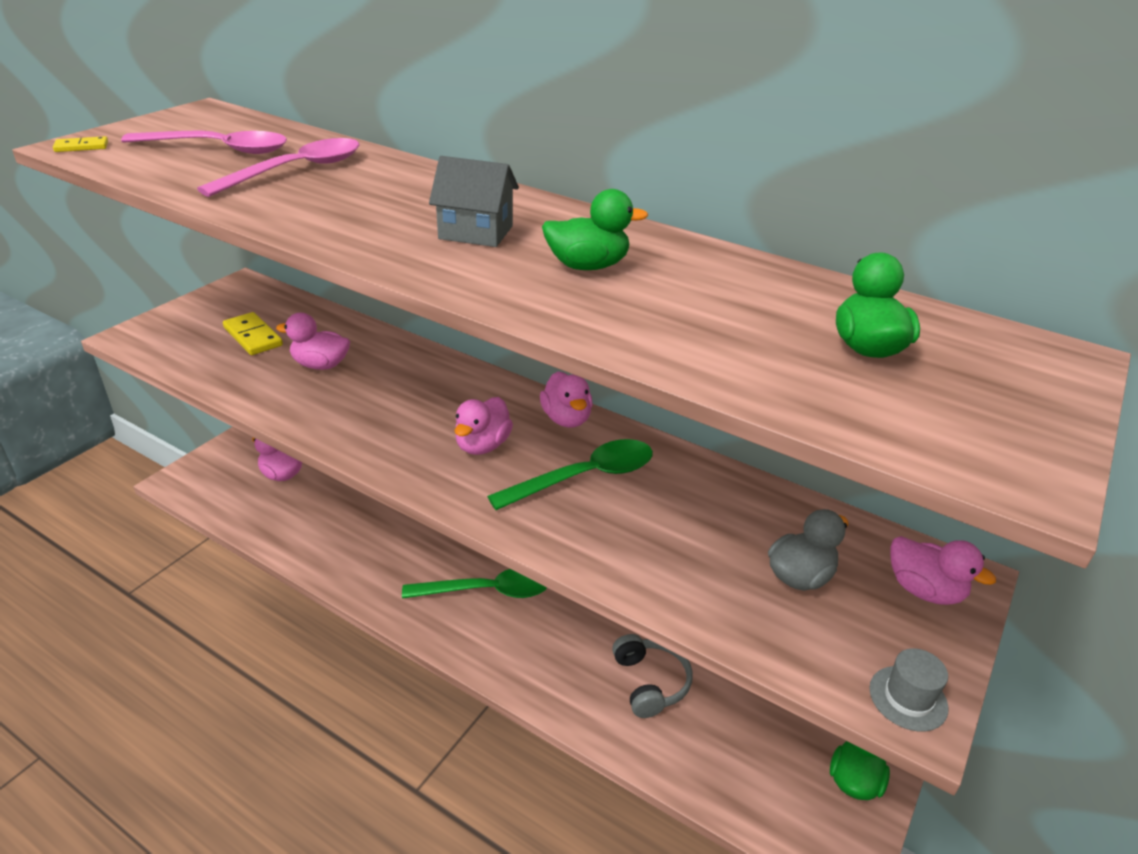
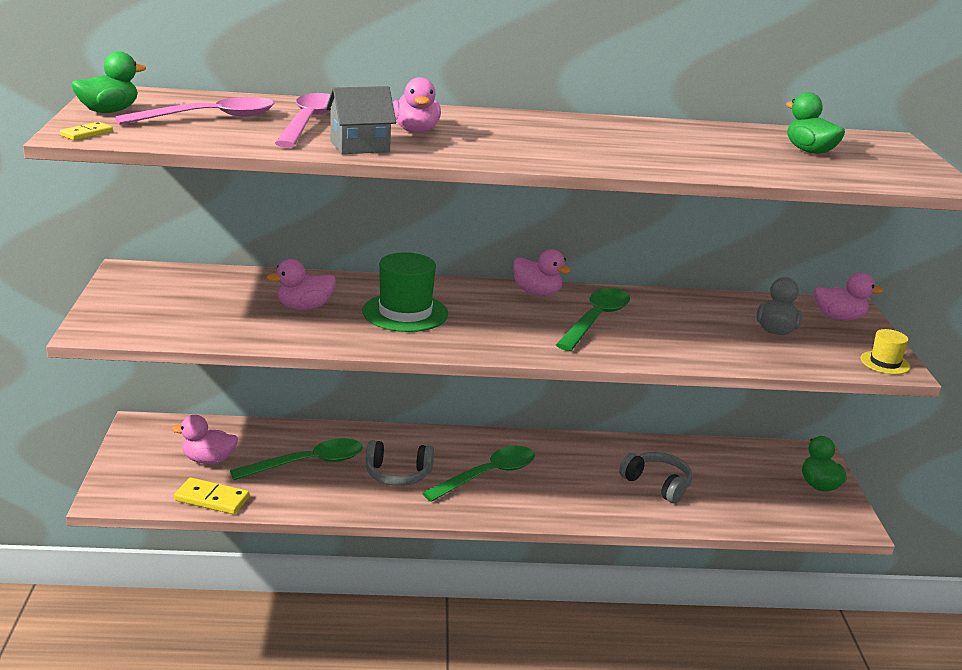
camera: 35 degrees left, 10 degrees down
yellow domino [223,312,283,355] -> yellow domino moved to [174,478,249,514]
grey house [429,156,519,247] -> grey house moved to [326,86,396,154]
pink duck [455,397,513,455] -> pink duck moved to [393,77,441,133]
green duck [542,189,648,270] -> green duck moved to [71,51,146,113]
grey hat [869,648,948,732] -> yellow hat [861,329,910,375]
none -> green spoon [230,438,363,480]
none -> green hat [363,252,448,332]
none -> grey headphones [366,440,434,486]

